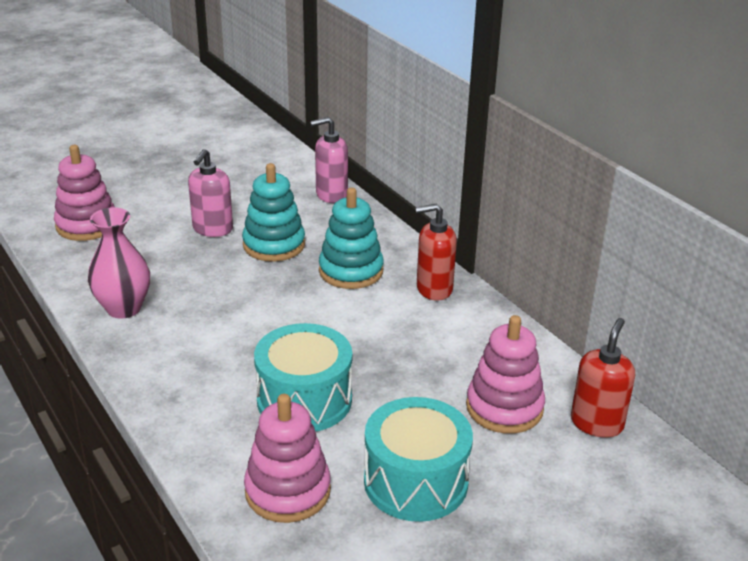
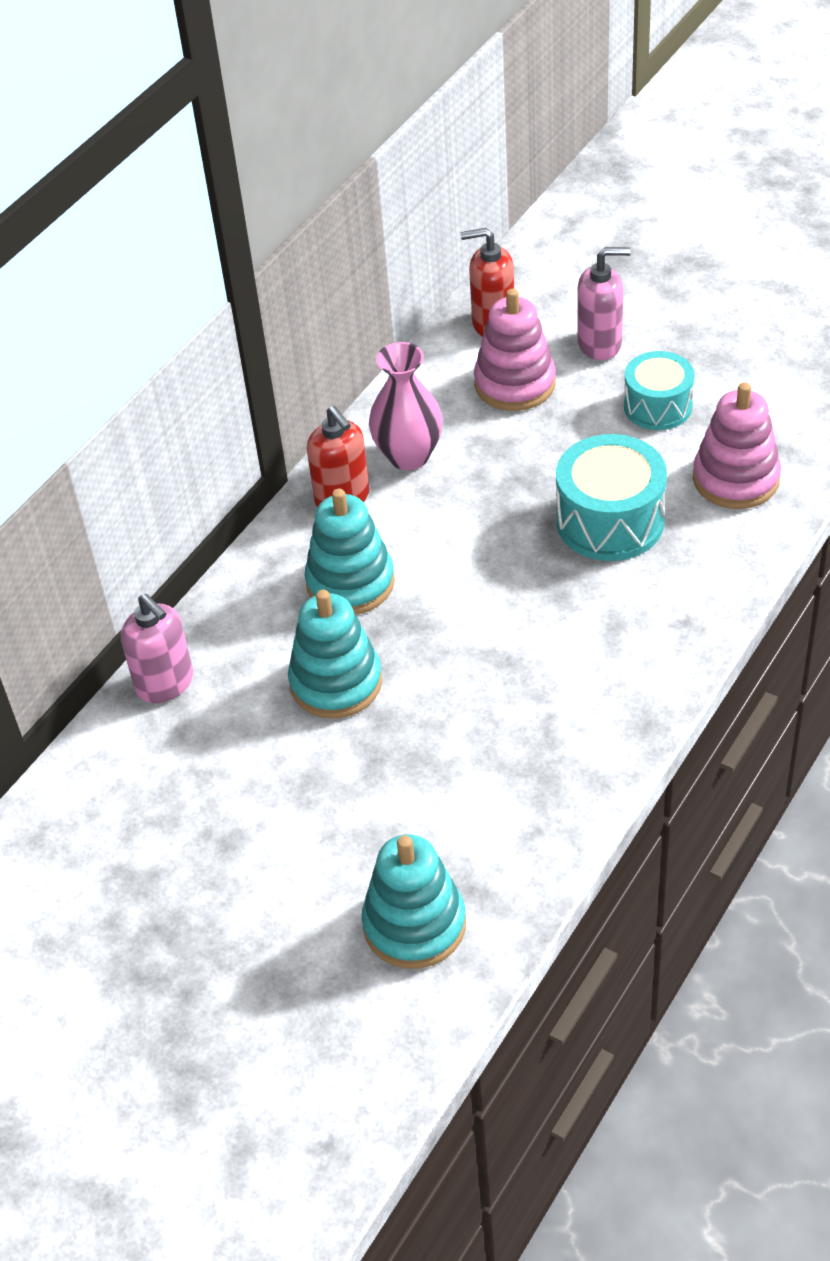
camera: 110 degrees left, 15 degrees up
pink stacking toy [54,145,115,241] -> turquoise stacking toy [362,834,466,969]
pink vase [88,207,150,319] -> pink vase moved to [369,342,443,470]
pink soap dispenser [188,149,233,237] -> pink soap dispenser moved to [577,247,631,360]
turquoise drum [364,397,473,522] -> turquoise drum [624,351,695,430], size x0.67

